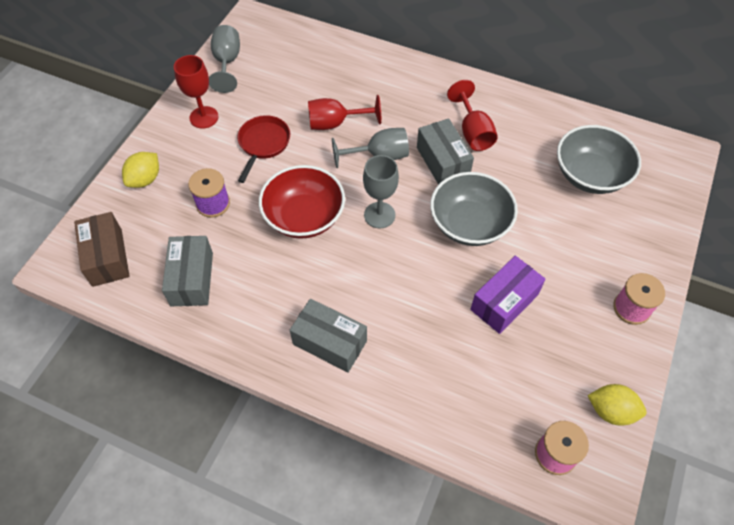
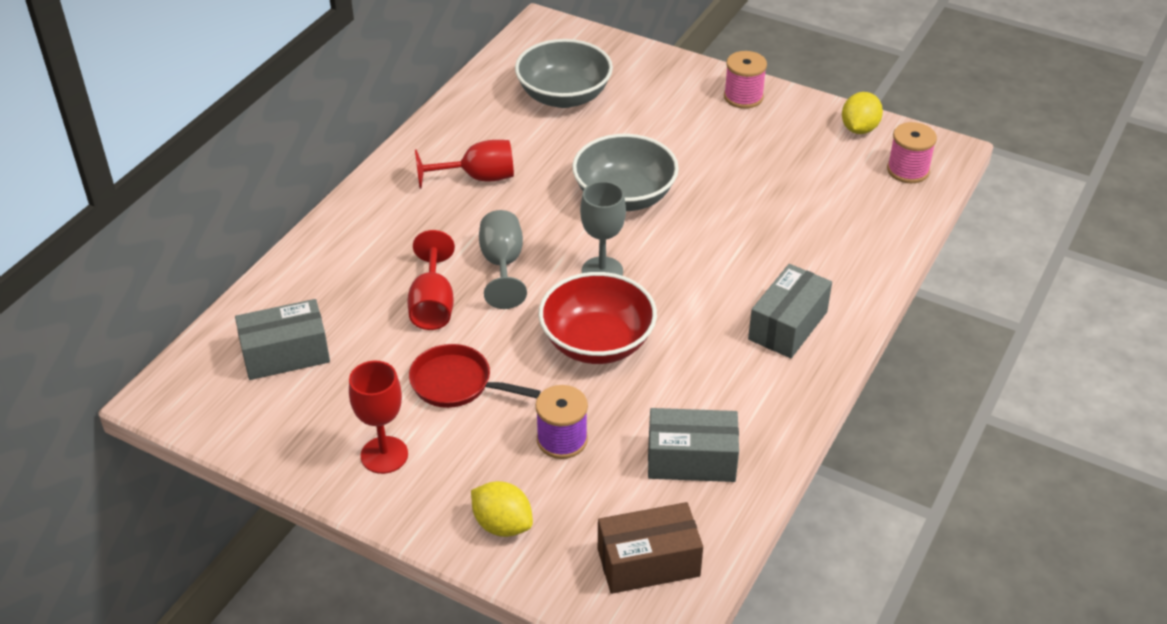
camera: 85 degrees left, 15 degrees down
grey goblet [209,25,240,93] -> none
grey box [417,118,474,185] -> grey box moved to [235,299,330,380]
purple box [470,256,546,334] -> none

